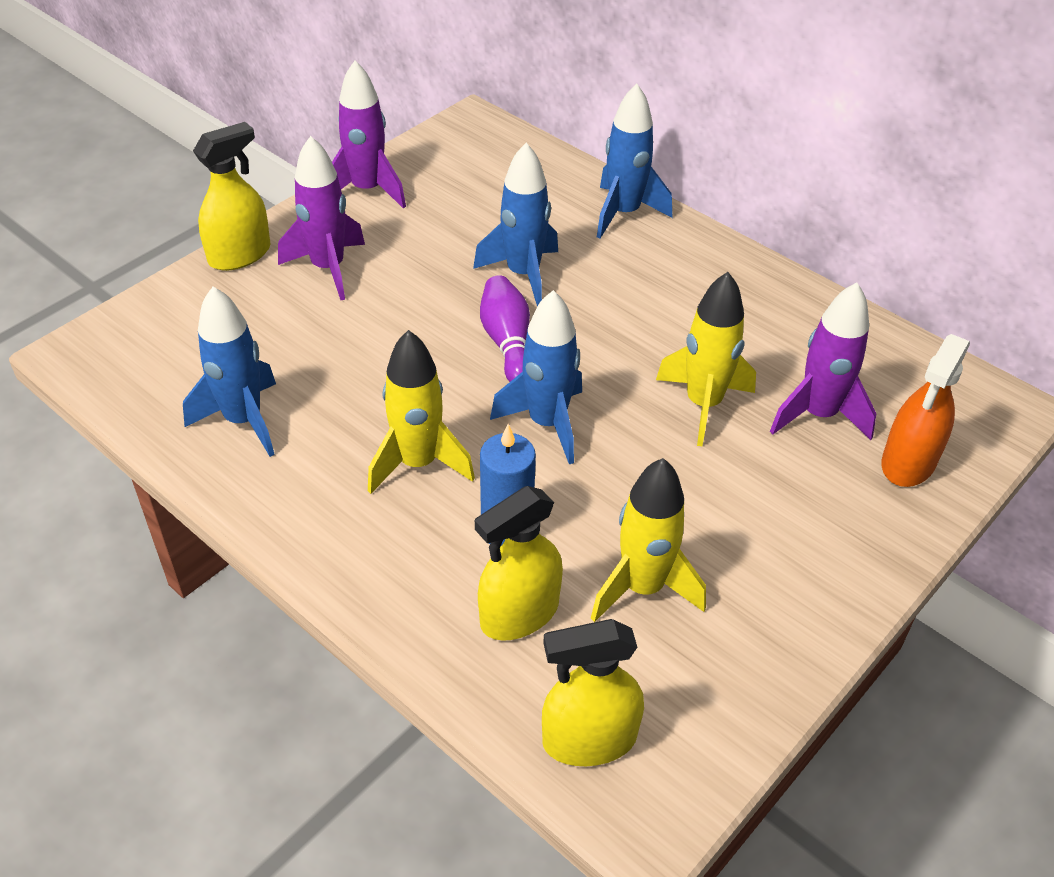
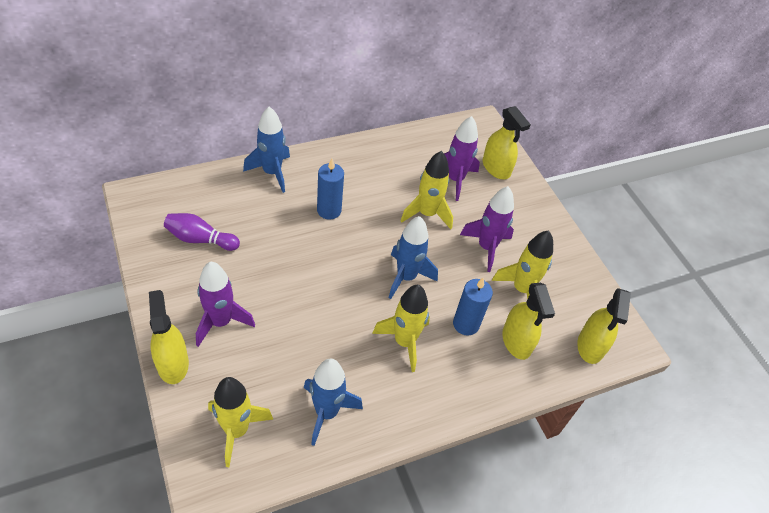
camera: 70 degrees left, 5 degrees up
purple rocket [332,61,406,209] -> purple rocket moved to [460,186,514,272]
blue rocket [473,143,558,306] -> none
purple bowling pin [480,275,530,382] -> purple bowling pin moved to [164,213,240,251]
orange spray bottle [881,334,970,487] -> yellow spray bottle [483,106,531,179]
none -> yellow rocket [208,377,273,467]
none -> blue candle [317,159,344,220]

